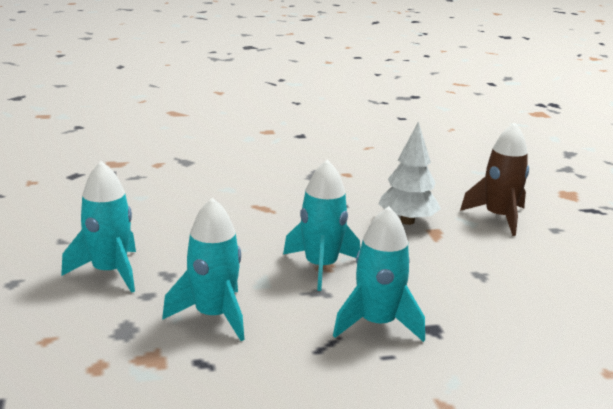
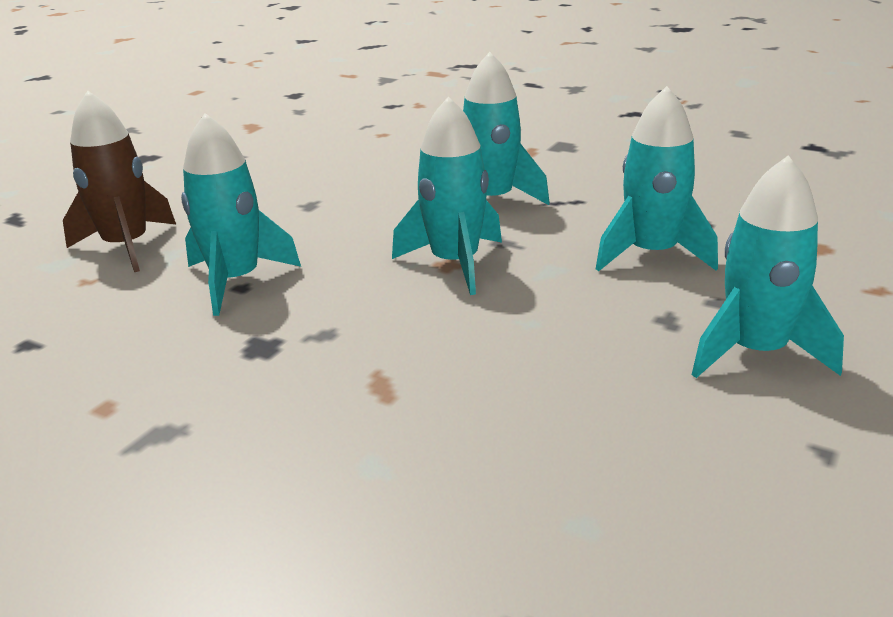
camera: 135 degrees left, 5 degrees up
white tree [378,121,441,225] -> turquoise rocket [181,113,301,316]

